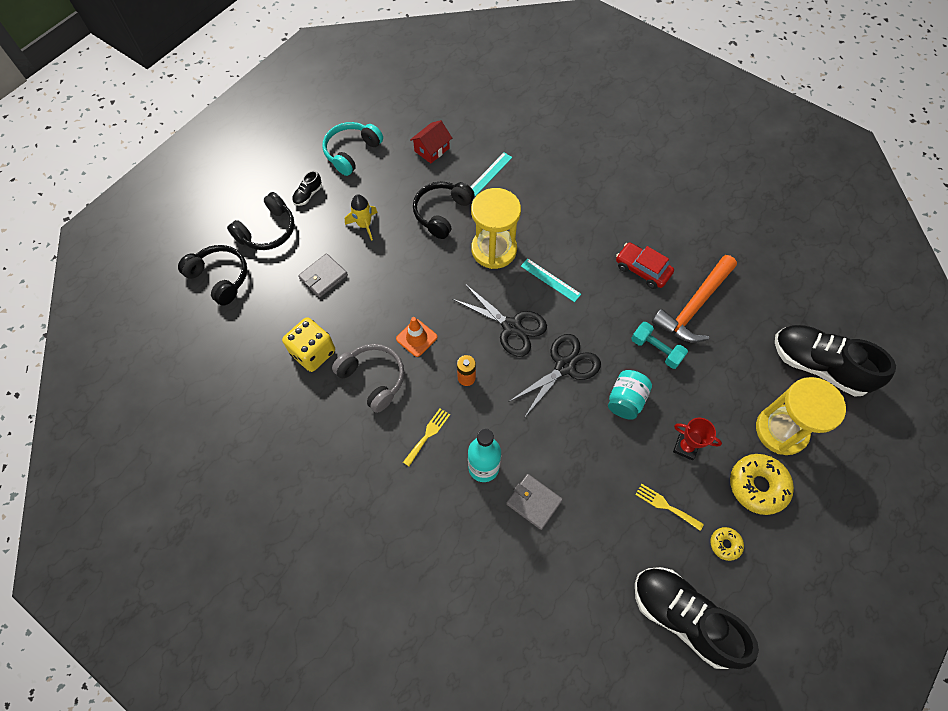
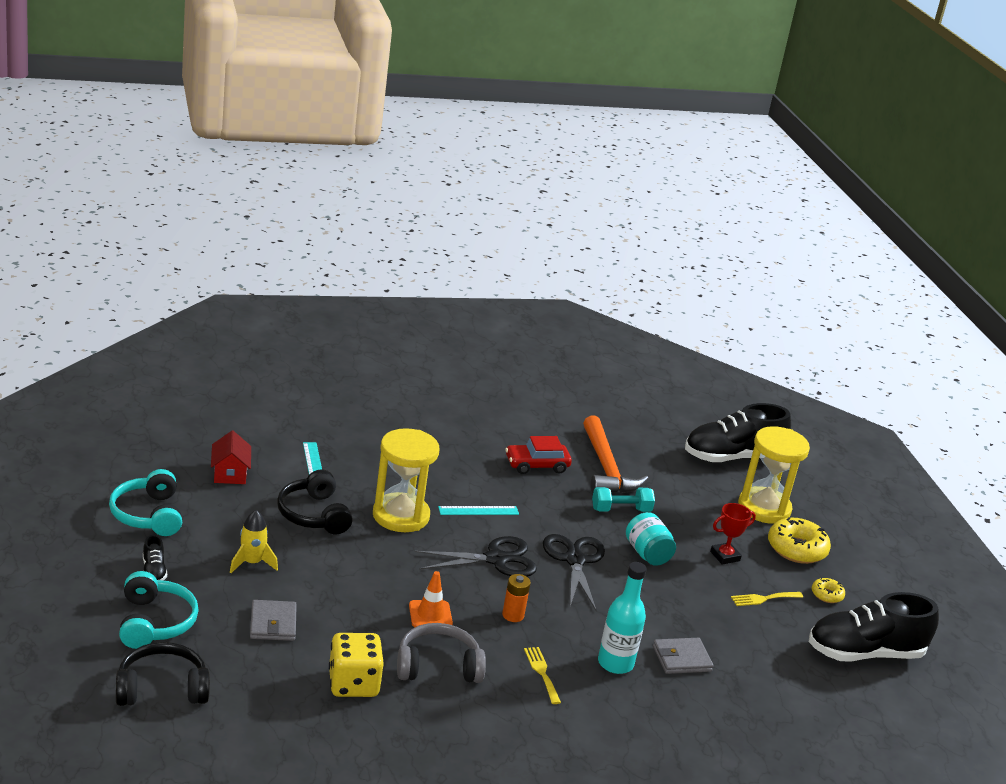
camera: 55 degrees left, 35 degrees down
black headphones [227,192,294,250] -> turquoise headphones [119,571,199,649]

